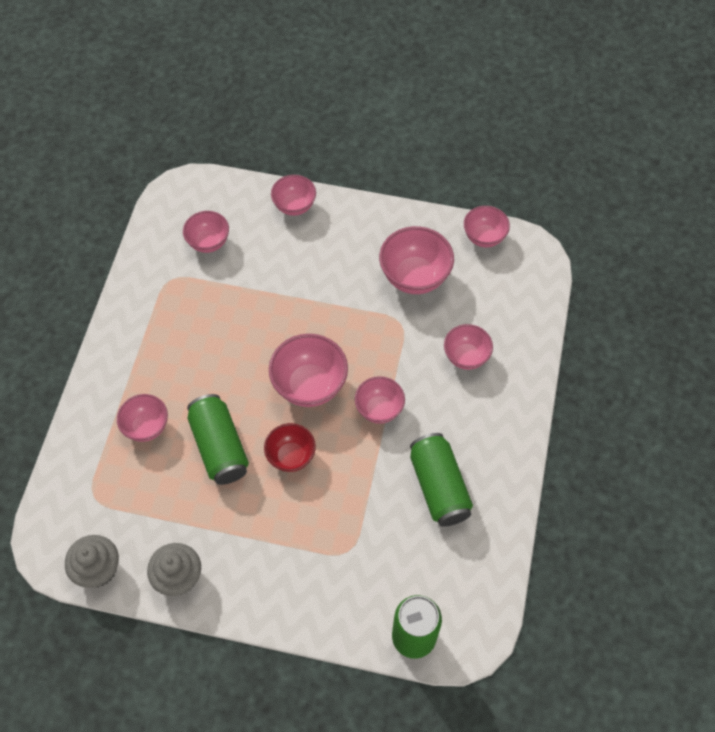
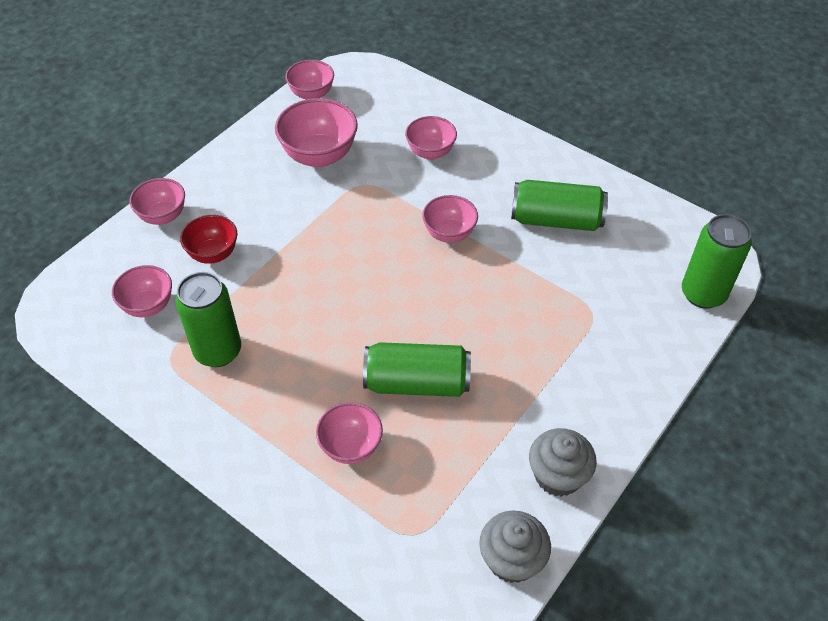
camera: 65 degrees left, 10 degrees down
red bowl [264,423,316,472] -> red bowl moved to [180,215,237,264]
pink bowl [269,334,348,407] -> none
none -> green can [175,272,241,367]

